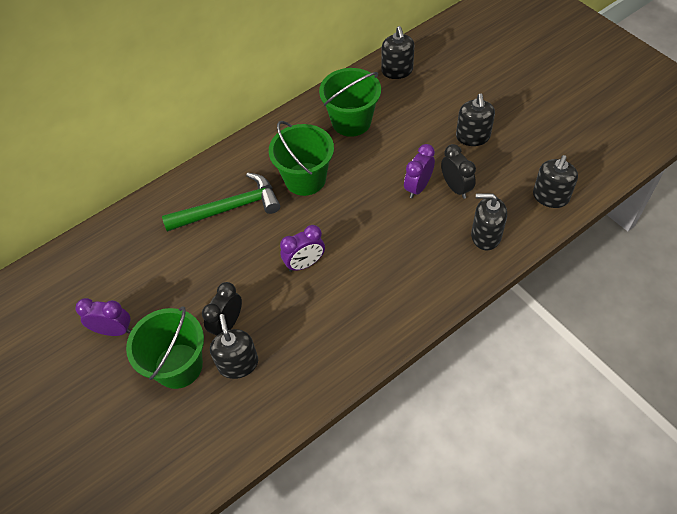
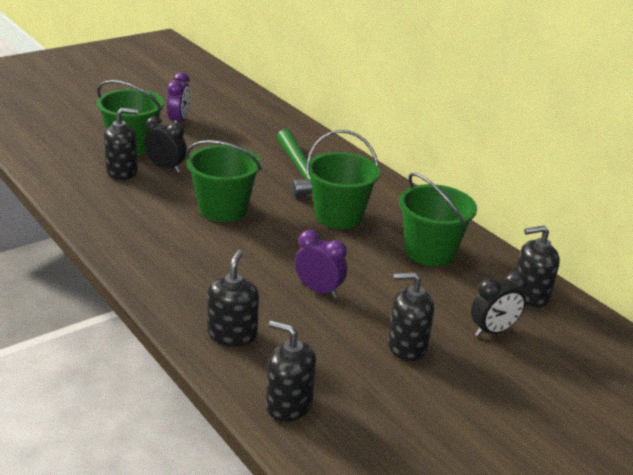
camera: 85 degrees right, 25 degrees down
purple clock [280,225,325,272] -> green bucket [186,140,262,222]
black clock [441,144,476,199] -> black clock moved to [471,271,528,337]

